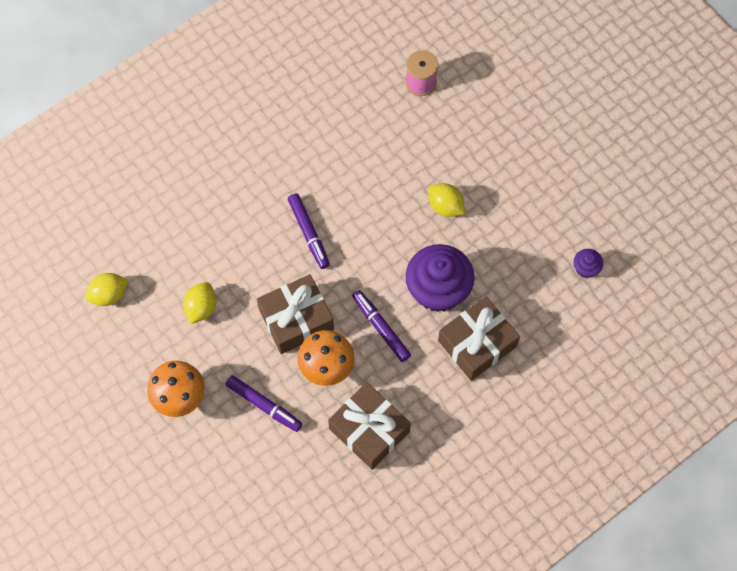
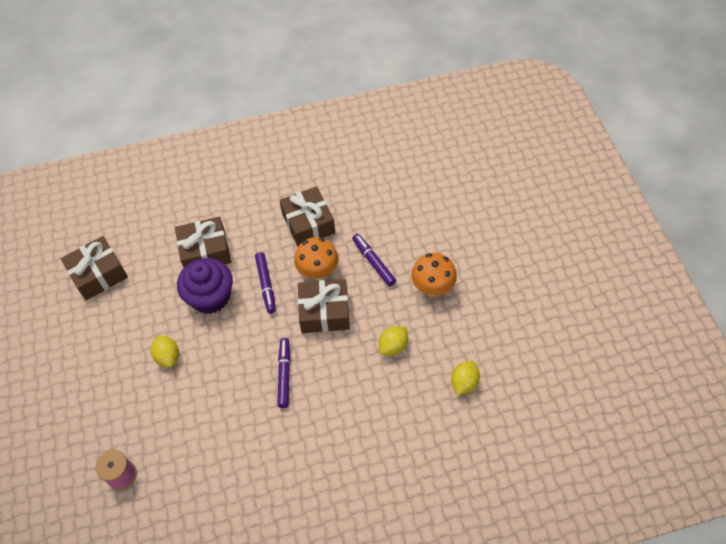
camera: 155 degrees left, 10 degrees down
yellow lemon [85,273,129,306] -> yellow lemon turned 60 degrees counterclockwise [451,361,480,396]
purple cupcake [574,249,603,278] -> brown gift [61,236,128,300]

